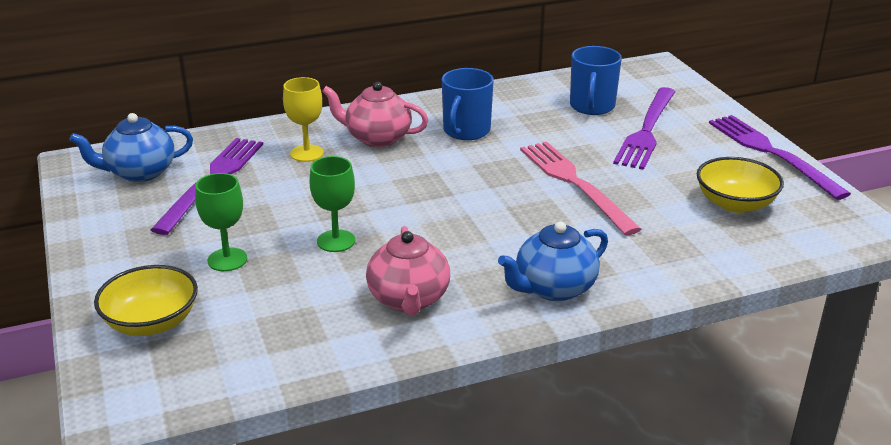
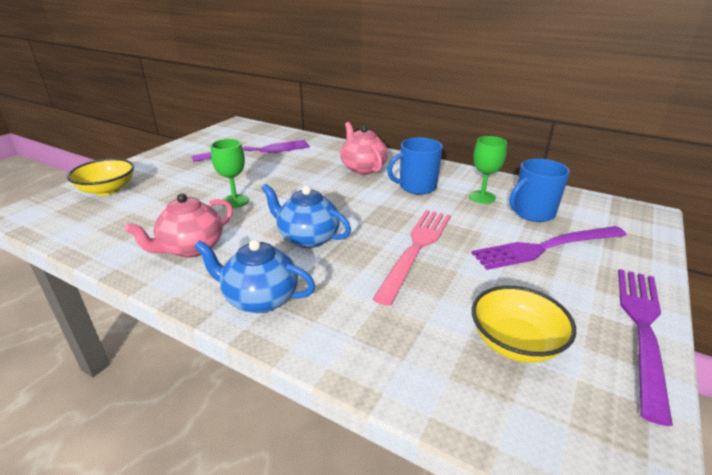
camera: 50 degrees right, 0 degrees up
blue teapot [69,113,193,182] -> blue teapot moved to [261,184,351,248]
green goblet [195,173,247,271] -> green goblet moved to [469,136,507,204]
yellow goblet [283,77,324,162] -> none

